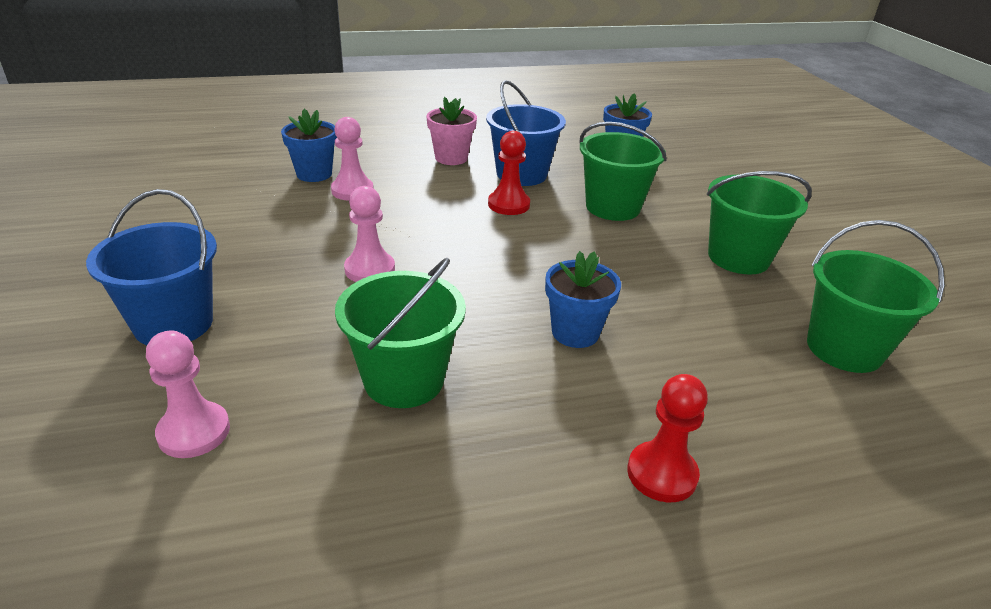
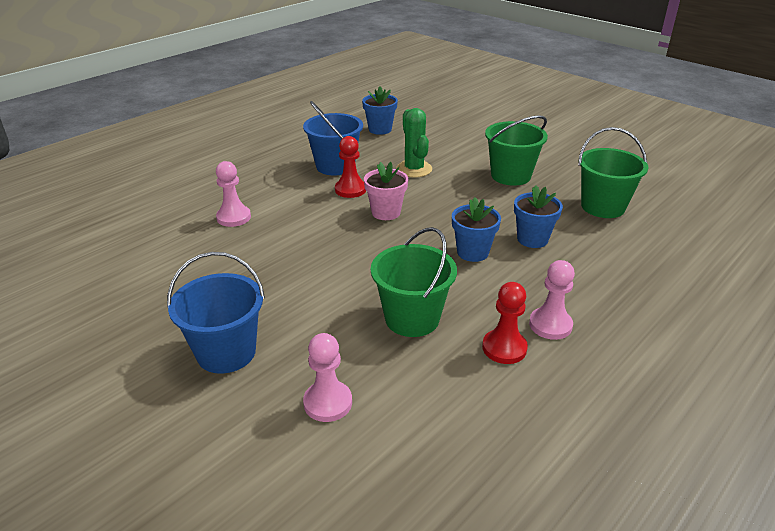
camera: 30 degrees left, 0 degrees up
blue flower pot [281,109,337,182] -> blue flower pot moved to [514,185,563,248]
pink pawn [344,186,395,282] -> pink pawn moved to [529,260,575,340]
pink flower pot [426,97,477,165] -> pink flower pot moved to [364,162,408,220]
green bucket [579,122,667,221] -> green cactus [396,108,432,177]
red pawn [627,374,708,502] -> red pawn moved to [482,282,528,364]

